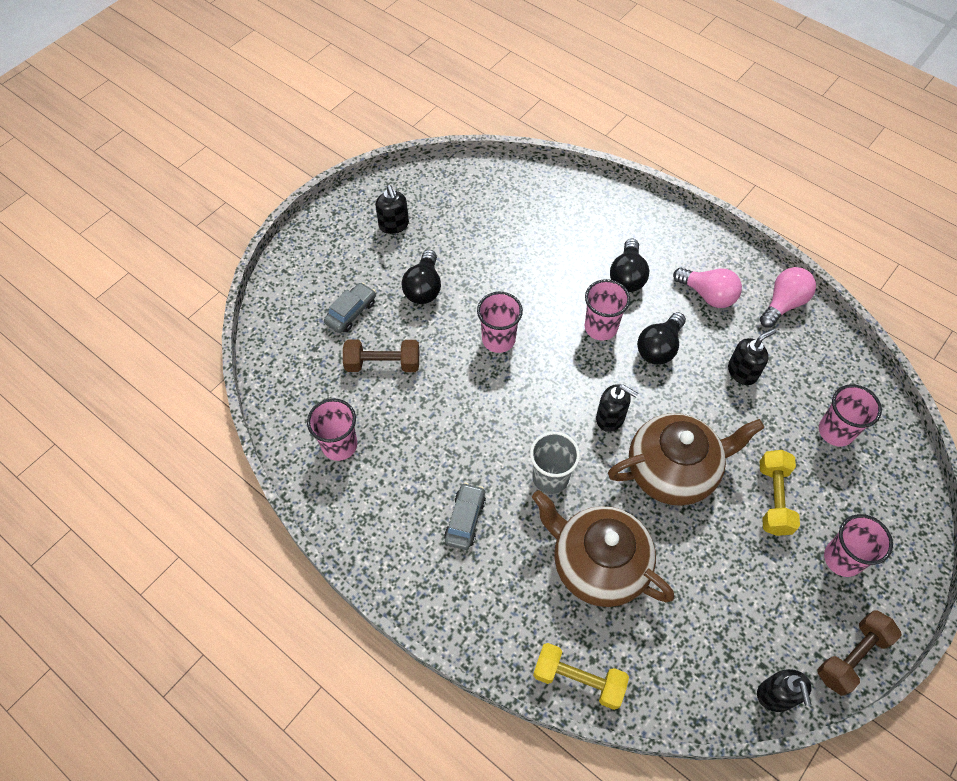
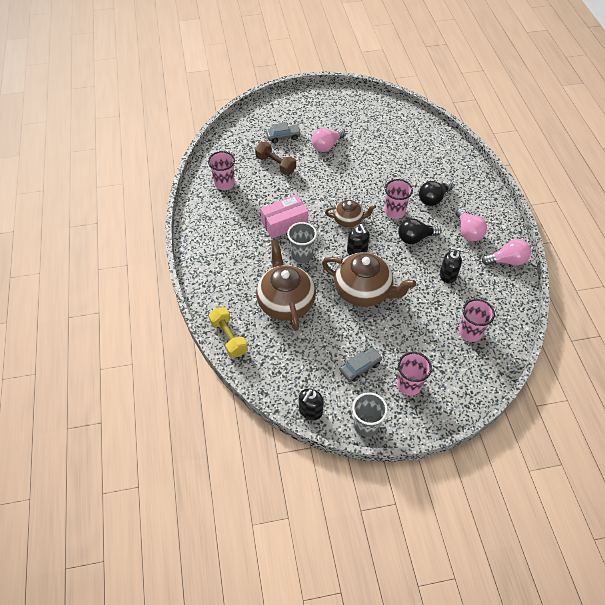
camera: 40 degrees right, 5 degrees down
black soap dispenser [375,185,409,234] -> none
black light bulb [401,250,441,304] -> pink light bulb [311,128,346,152]
grey car [444,483,486,550] -> grey car moved to [340,348,383,382]
pink cup [477,292,523,353] -> none
yellow dumbbell [760,450,800,536] -> none
brown dumbbell [817,610,902,696] -> grey cup [352,392,388,437]
none -> pink box [260,195,308,239]
none -> brown teapot [325,200,376,227]

